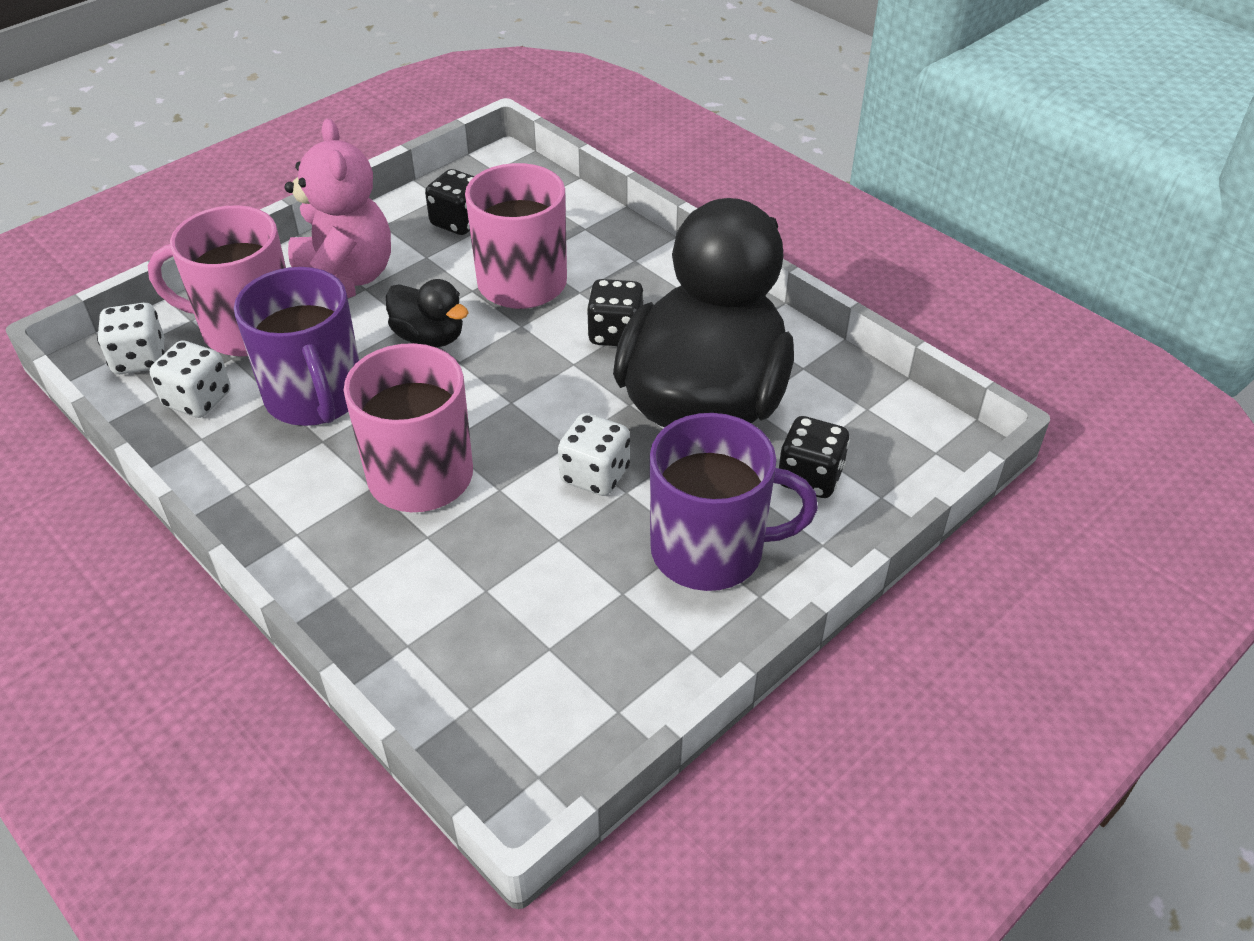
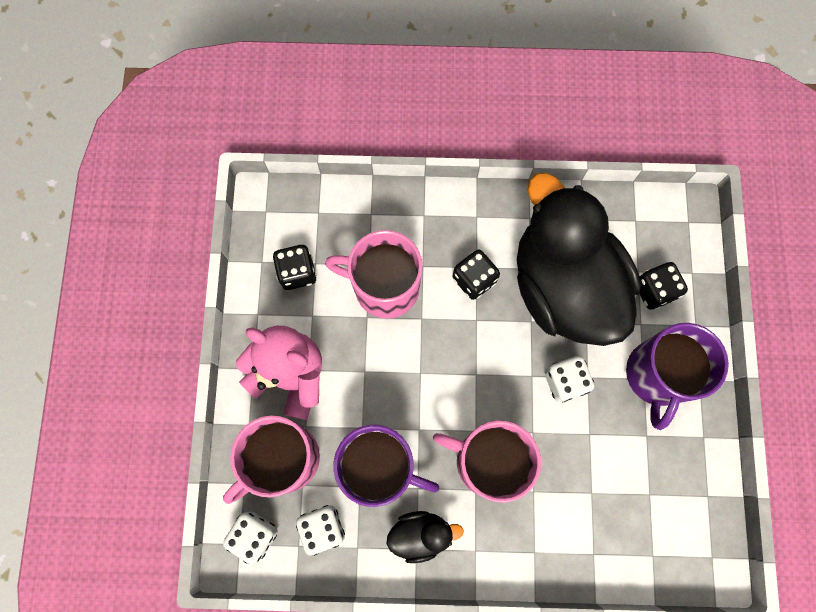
camera: 45 degrees left, 30 degrees up
black duck [386,279,469,347] -> black duck moved to [387,511,464,563]
purple mug [650,413,818,591] -> purple mug turned 150 degrees clockwise [626,323,729,430]

